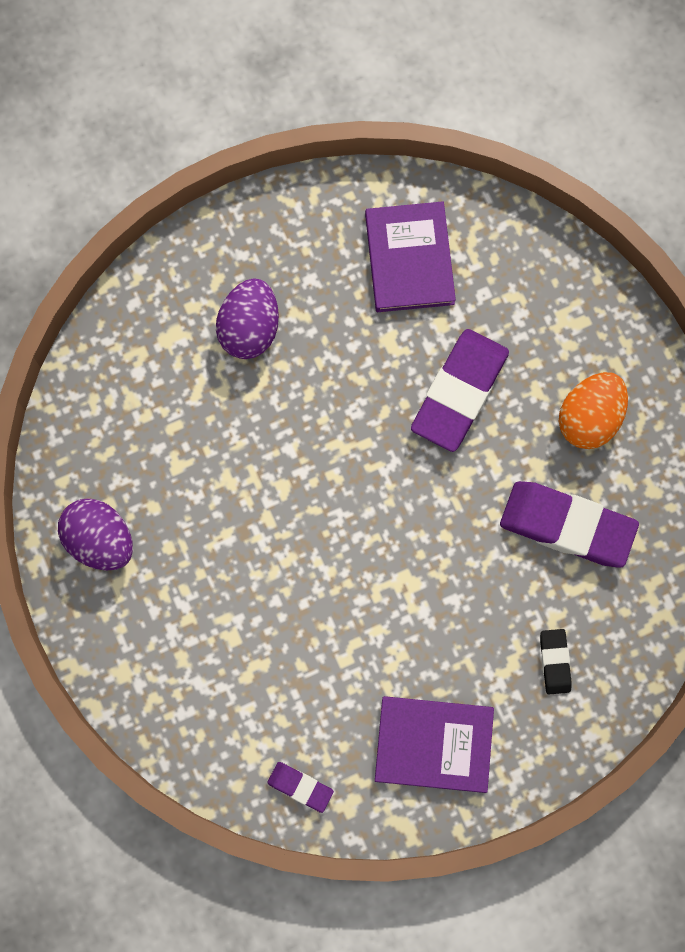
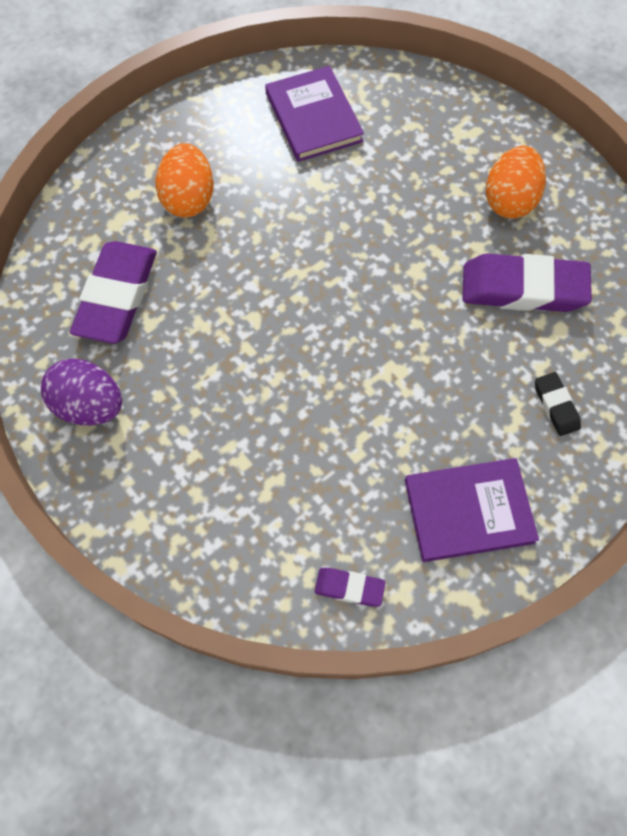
camera: 15 degrees left, 10 degrees down
purple egg [216,278,279,359] -> orange egg [155,143,213,218]
purple eraser [411,329,509,452] -> purple eraser moved to [70,241,157,344]

